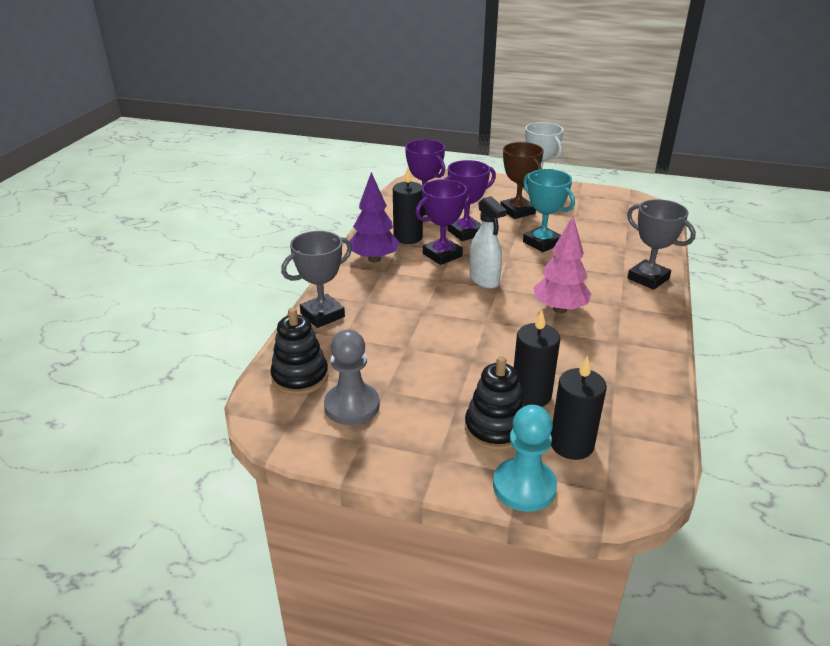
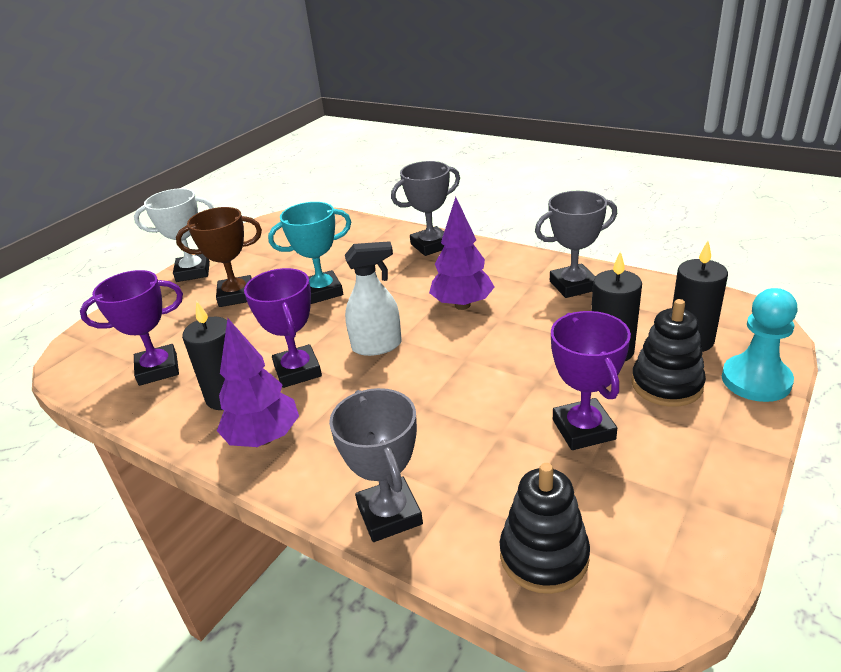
camera: 70 degrees left, 0 degrees up
grey pawn [324,330,380,425] -> none
purple trophy [444,160,496,241] -> purple trophy moved to [551,311,631,450]
pink tree [533,216,591,313] -> purple tree [429,197,494,310]
none -> grey trophy [535,191,617,298]

